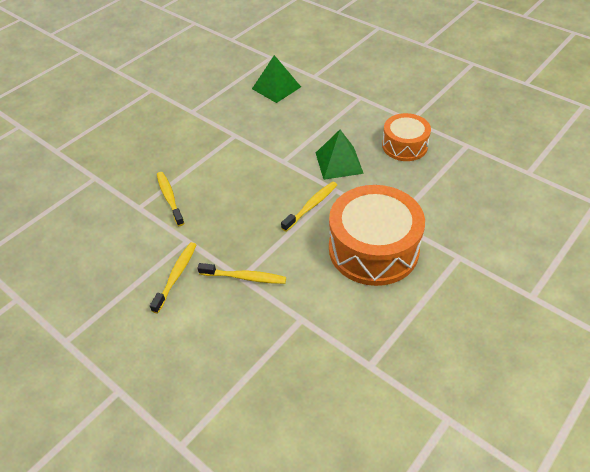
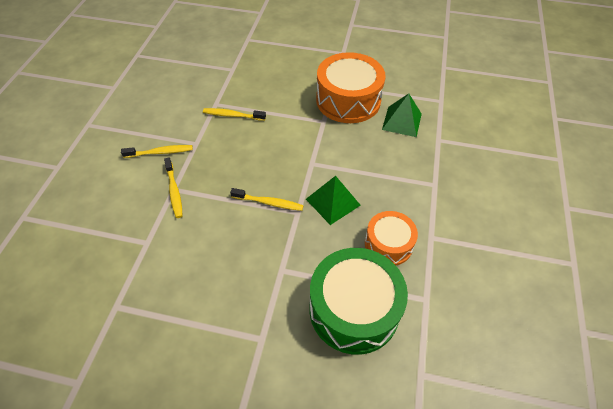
camera: 60 degrees right, 5 degrees up
yellow toothbrush [157,172,185,226] -> yellow toothbrush turned 120 degrees counterclockwise [203,108,266,121]
orange drum [329,185,425,286] -> orange drum moved to [316,52,386,123]
none -> green drum [310,248,408,355]

